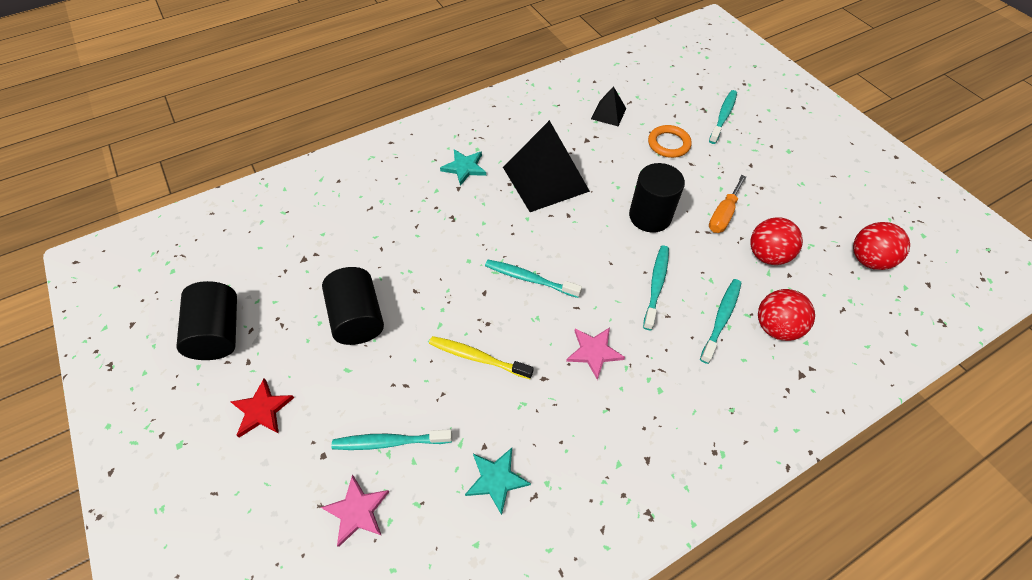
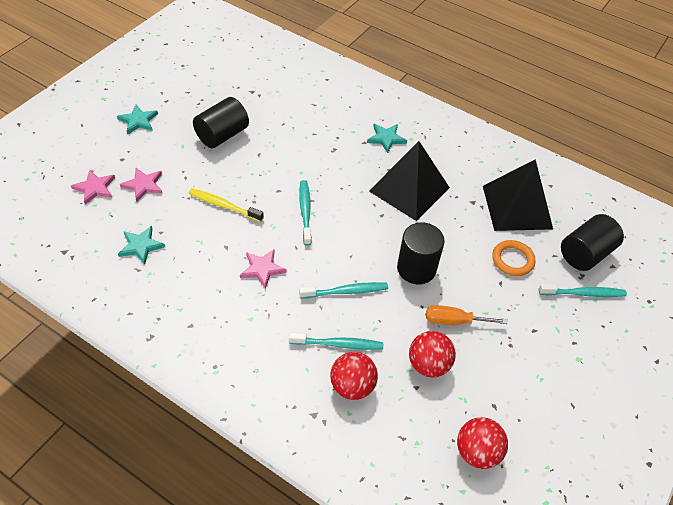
camera: 60 degrees right, 5 degrees down
black cylinder [177,281,237,360] -> black cylinder moved to [561,214,624,271]
red star [231,378,294,438] -> turquoise star [117,105,158,134]
turquoise toothbrush [332,429,452,450] -> pink star [120,168,163,202]
yellow toothbrush [429,336,534,379] -> yellow toothbrush turned 60 degrees counterclockwise [189,188,264,222]
black pyramid [591,86,626,126] -> black pyramid [483,159,553,231], size x2.09

